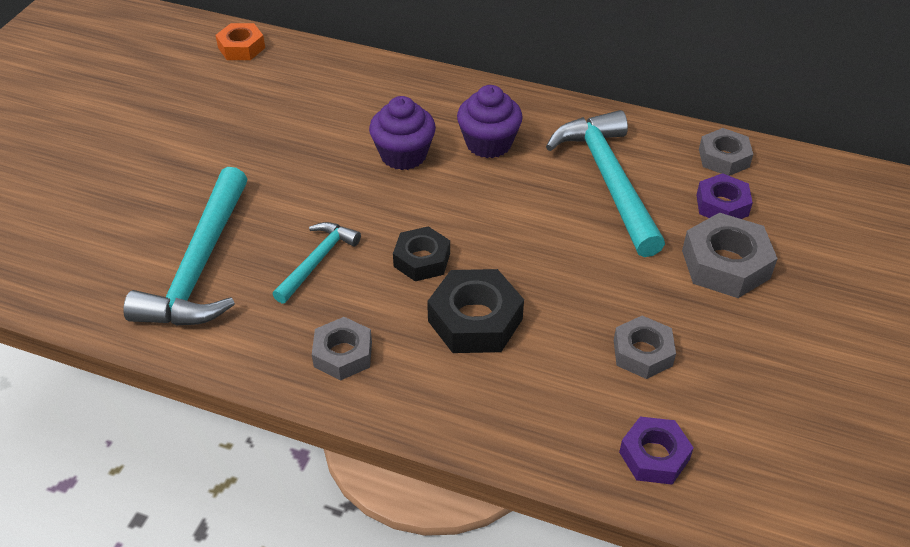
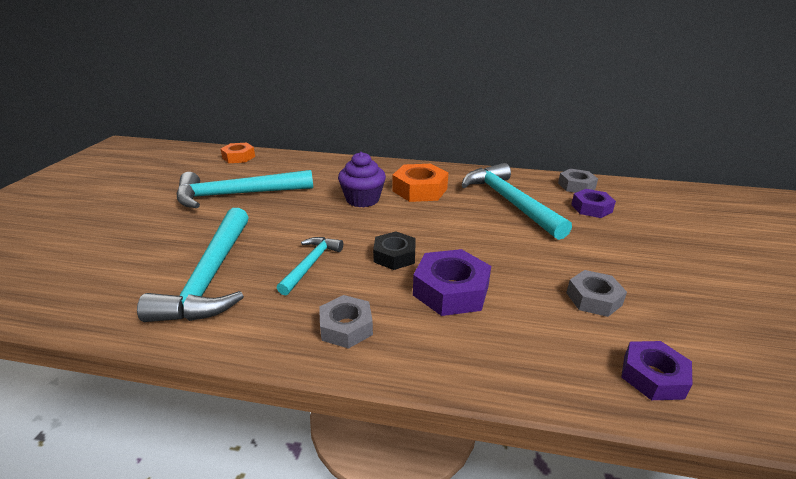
camera: 10 degrees left, 15 degrees down
black nut [427,269,524,353] -> purple nut [413,249,491,316]
purple cupcake [457,85,523,158] -> orange nut [392,164,448,202]
grey nut [682,213,778,298] -> none
none -> turquoise hammer [176,170,313,208]

